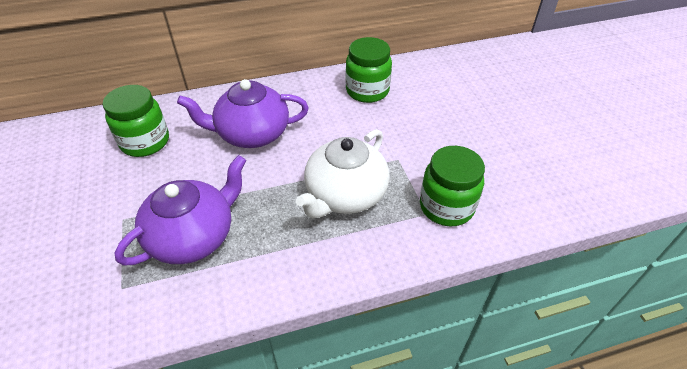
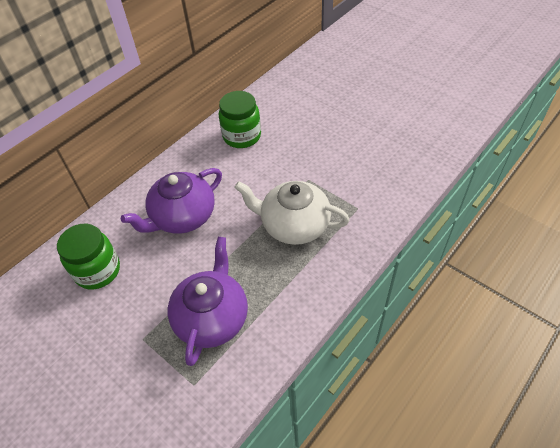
camera: 30 degrees left, 5 degrees up
white teapot [296,129,389,218] -> white teapot turned 105 degrees clockwise [235,181,349,245]
green jar [420,146,485,227] -> none

